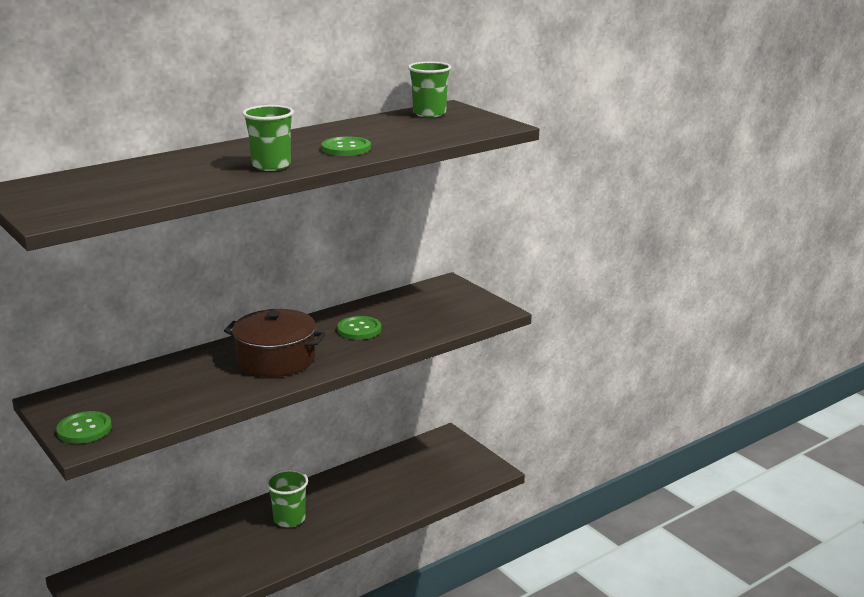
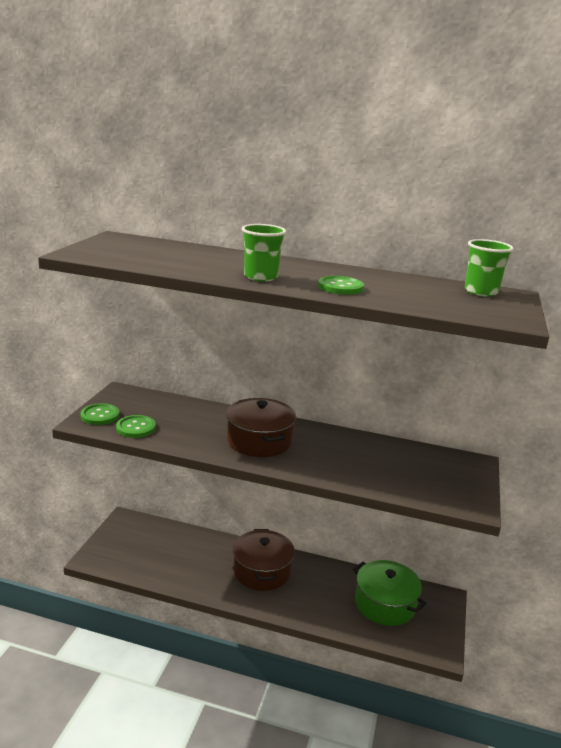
camera: 50 degrees right, 0 degrees up
green cup [266,469,308,528] -> brown pot [233,529,295,591]
green button [337,316,381,340] -> green button moved to [116,415,156,438]
none -> green pot [353,560,426,626]

